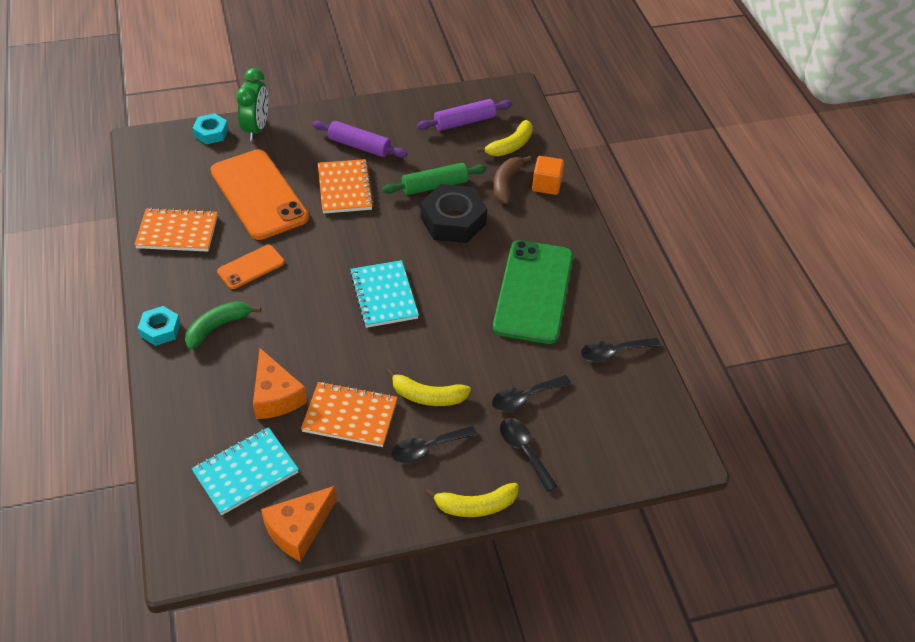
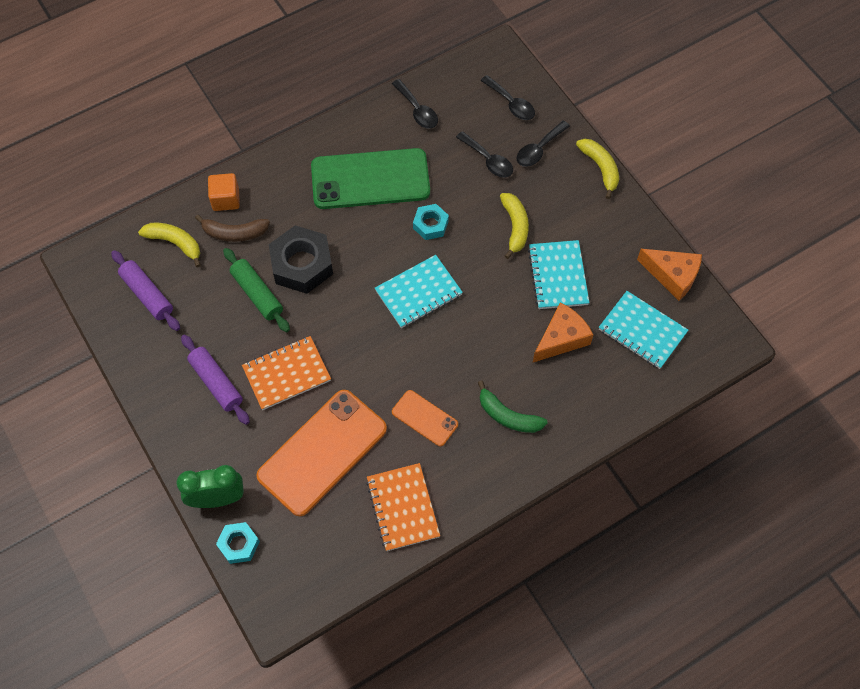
camera: 105 degrees left, 15 degrees up
turquoise nut [138,306,180,346] -> turquoise nut moved to [413,204,449,240]
orange notebook [301,381,398,447] -> turquoise notebook [528,240,590,309]
purple rolling pin [312,121,408,158] -> purple rolling pin turned 45 degrees counterclockwise [181,335,250,425]
black spoon [391,426,477,464] -> black spoon moved to [480,75,535,120]

